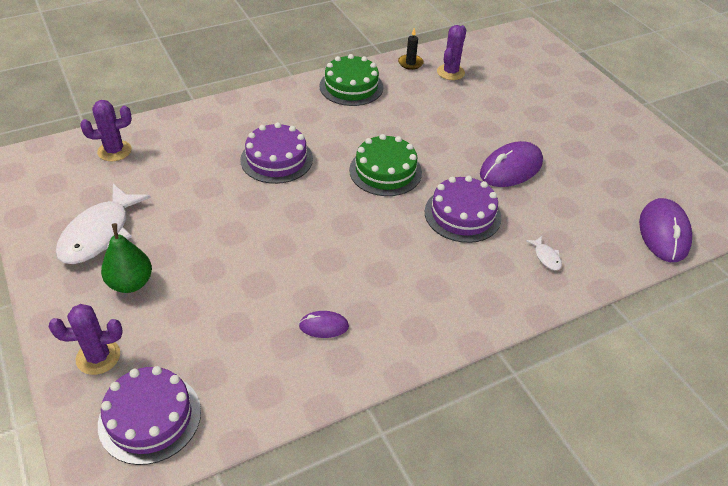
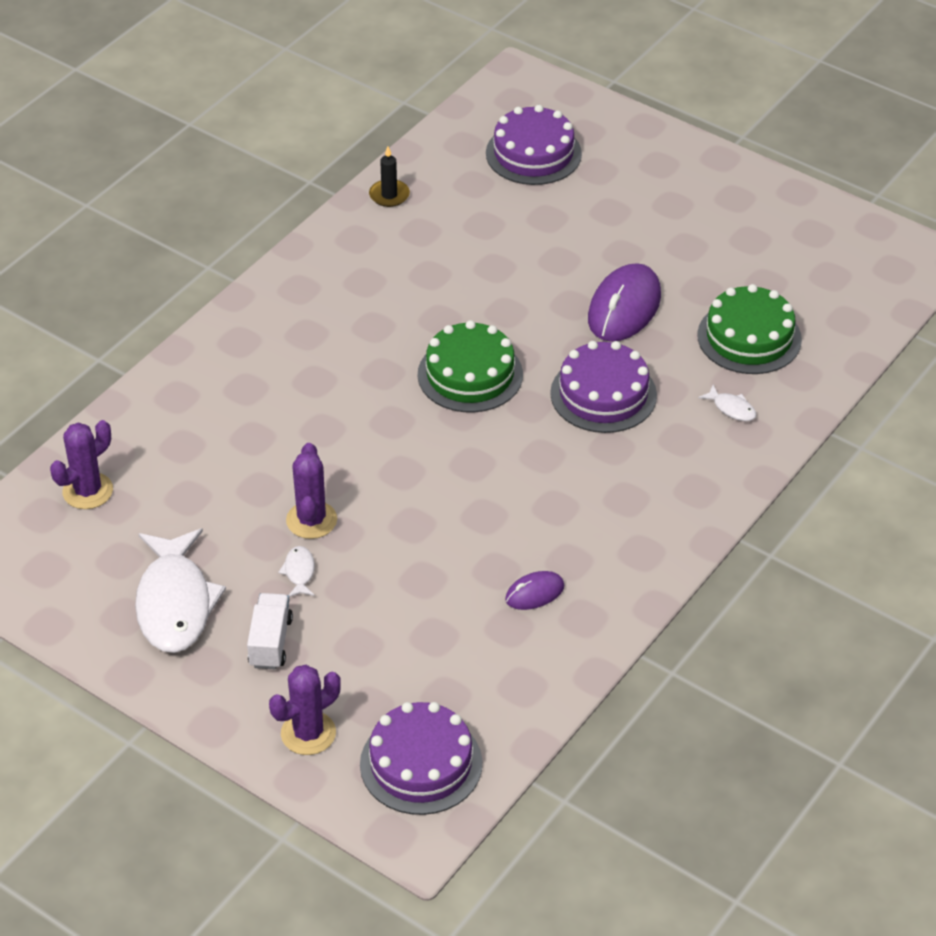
camera: 25 degrees left, 0 degrees up
green pear [101,223,152,293] -> white truck [247,593,293,669]
purple cake [240,122,313,184] -> purple cake moved to [486,105,582,185]
green cake [320,54,383,106] -> green cake moved to [697,284,802,374]
purple cactus [437,25,466,80] -> purple cactus moved to [286,443,337,539]
purple mouse [639,198,692,262] -> none
none -> white fish [278,546,315,597]

